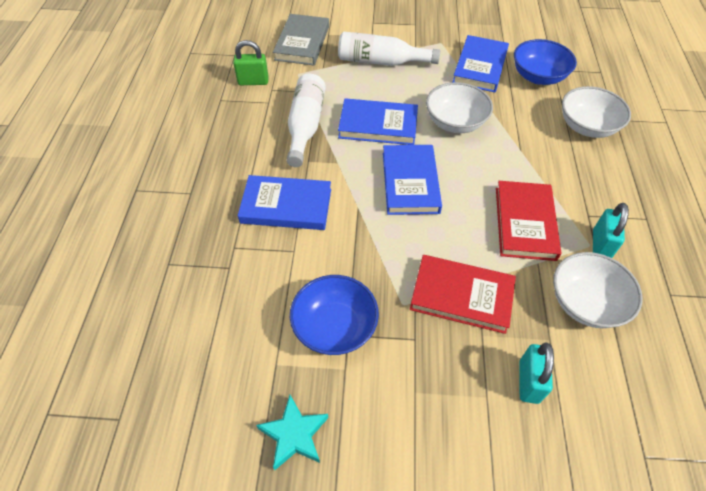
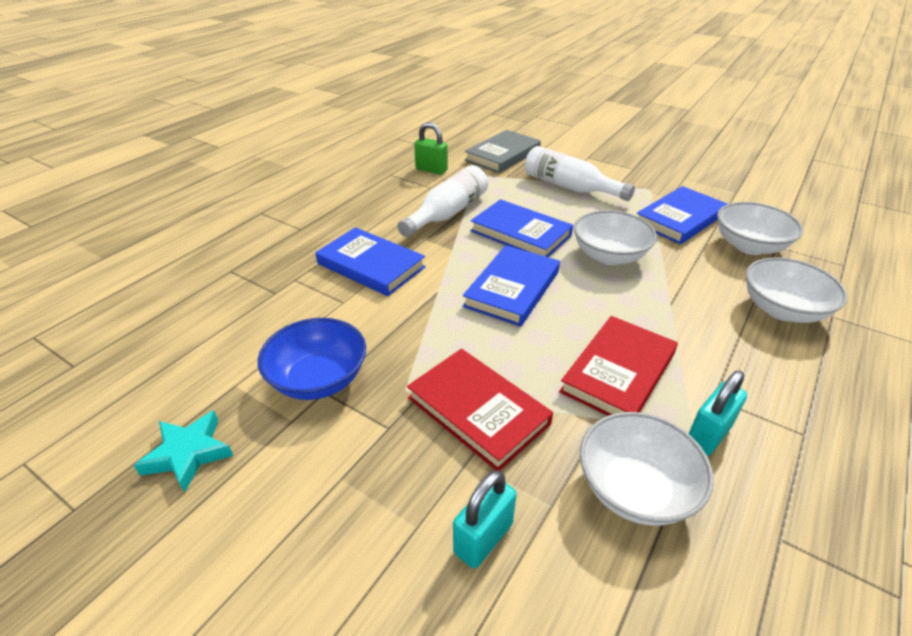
camera: 30 degrees right, 15 degrees down
blue bowl [514,39,577,85] -> white bowl [717,202,803,255]

